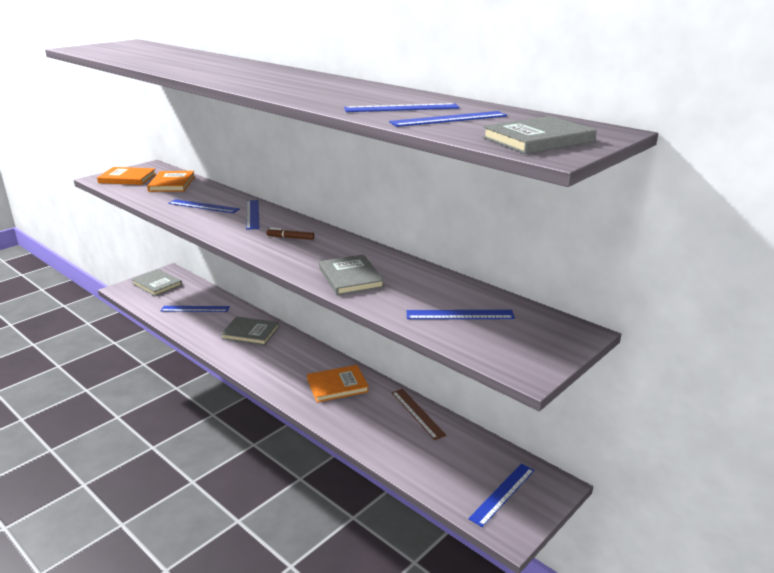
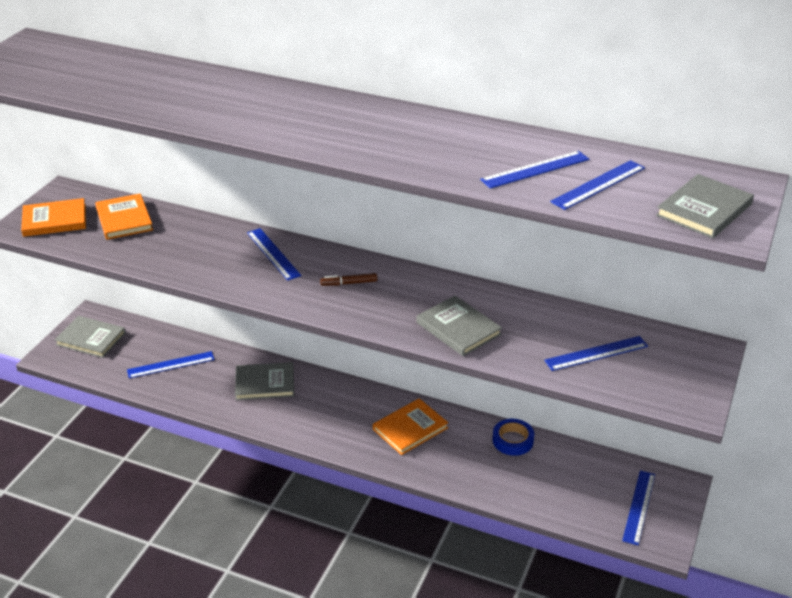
camera: 20 degrees left, 10 degrees up
blue ruler [168,199,240,213] -> none
brown ruler [392,389,447,440] -> blue tape [493,419,534,456]

